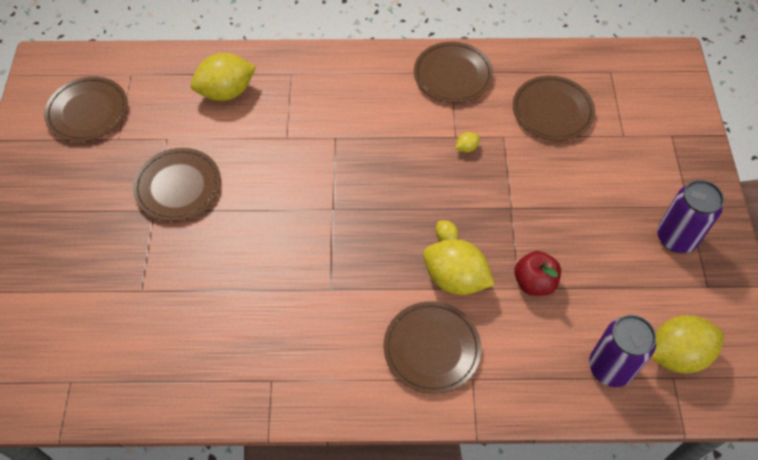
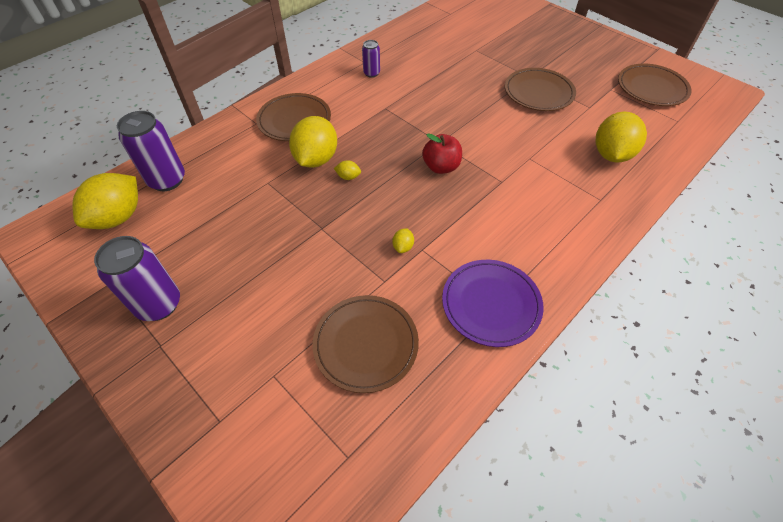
camera: 135 degrees right, 5 degrees down
brown plate [414,42,493,103] -> purple plate [442,260,544,347]
yellow lemon [423,239,495,295] -> yellow lemon turned 60 degrees counterclockwise [289,116,337,168]
red apple [514,251,561,296] -> red apple moved to [422,133,462,174]
none -> purple can [362,40,380,78]

